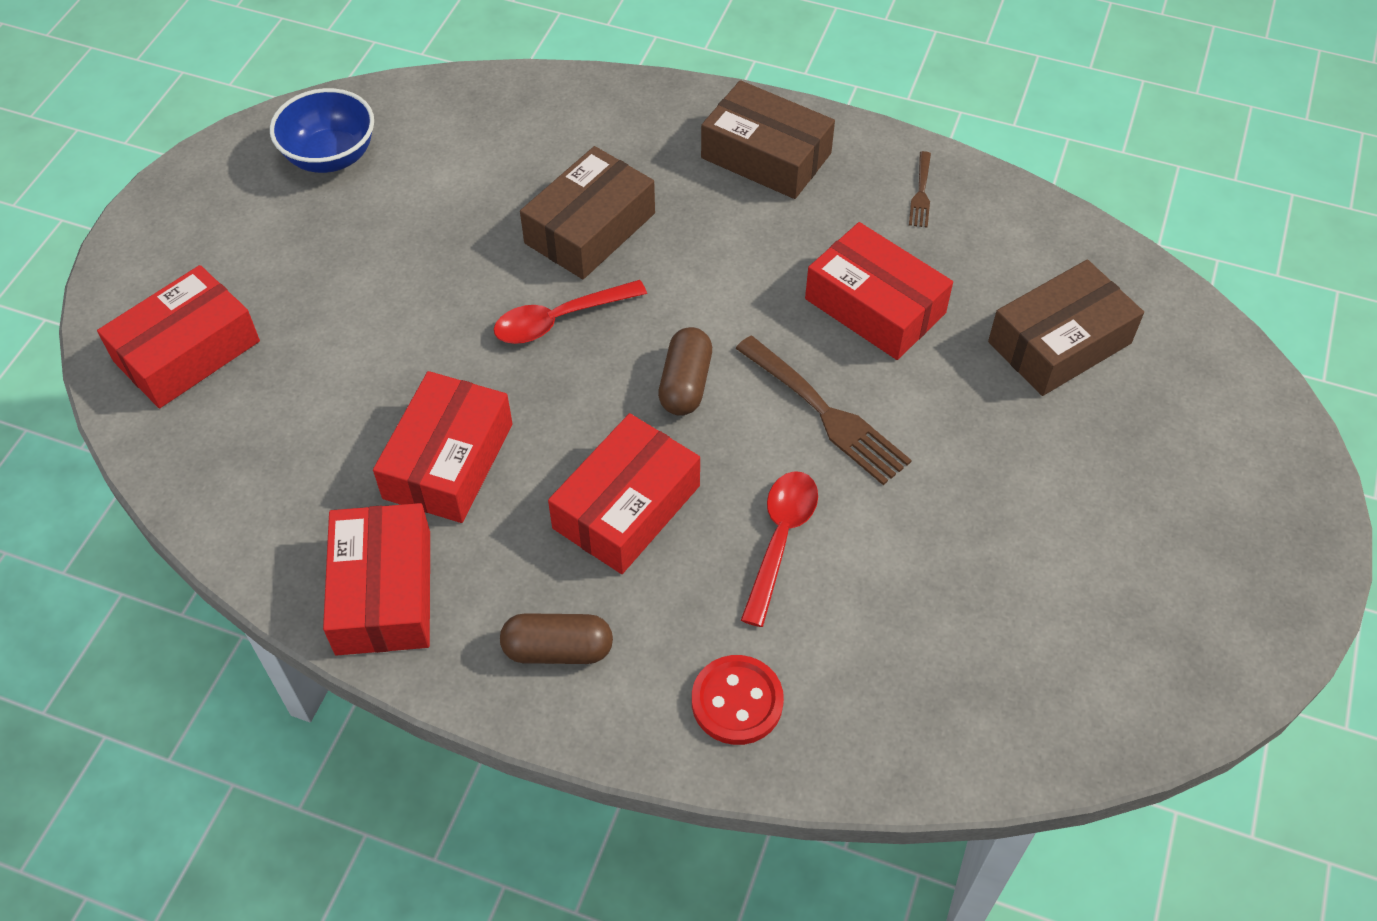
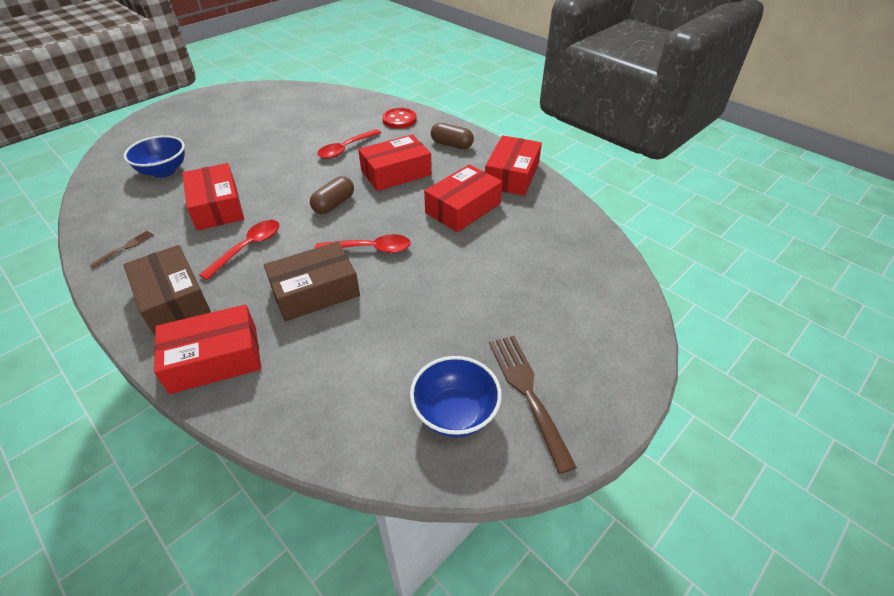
camera: 155 degrees left, 10 degrees down
red box [97,265,260,408] -> red box moved to [154,304,261,394]
brown fork [735,336,912,485] -> brown fork moved to [489,336,577,474]
brown box [988,260,1144,396] -> blue bowl [124,135,185,178]
none -> red spoon [199,220,280,280]

